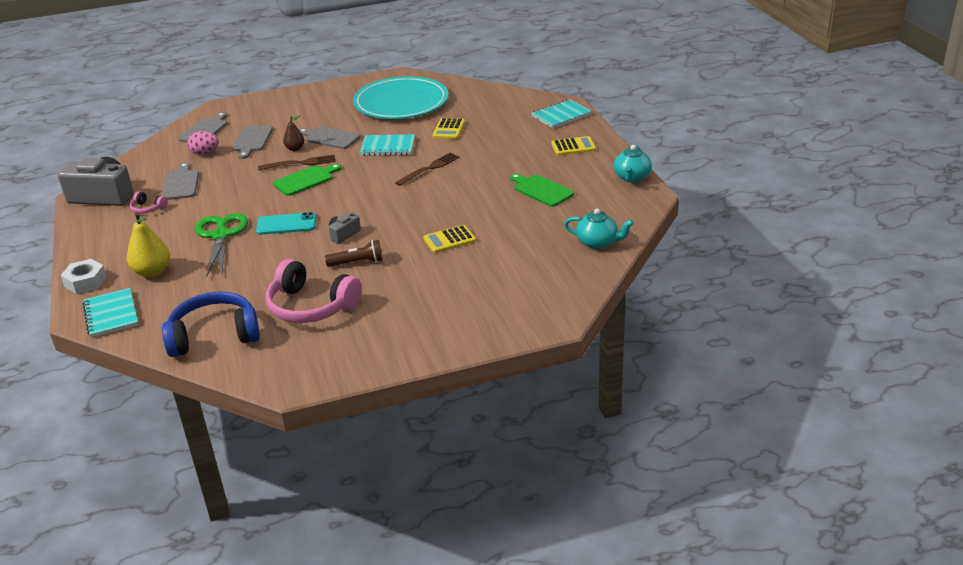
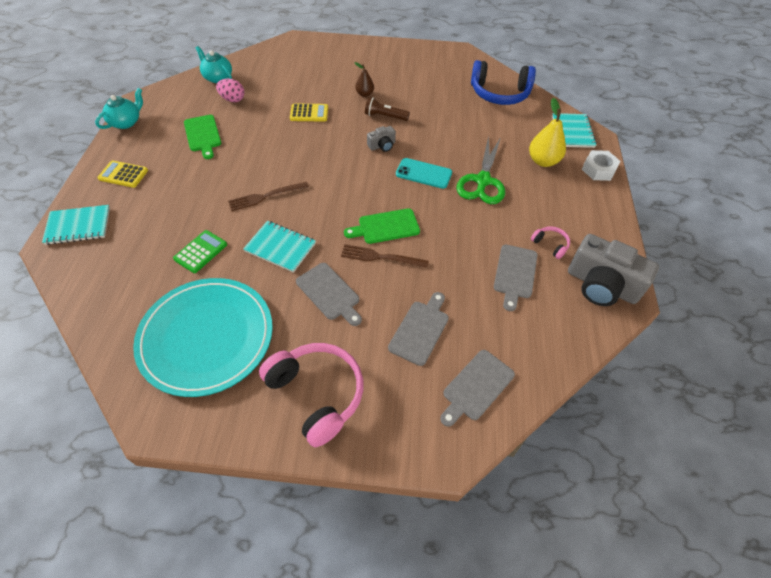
camera: 160 degrees left, 20 degrees up
pink egg [187,131,219,155] -> pink egg moved to [216,78,245,102]
pink headphones [266,259,362,323] -> pink headphones moved to [259,343,363,447]
brown pear [283,115,304,151] -> brown pear moved to [355,62,374,97]
yellow calculator [433,118,465,139] -> green calculator [173,230,227,273]

